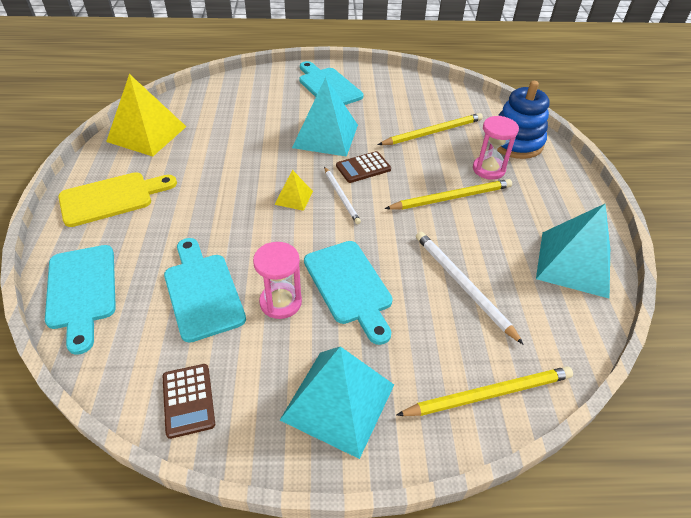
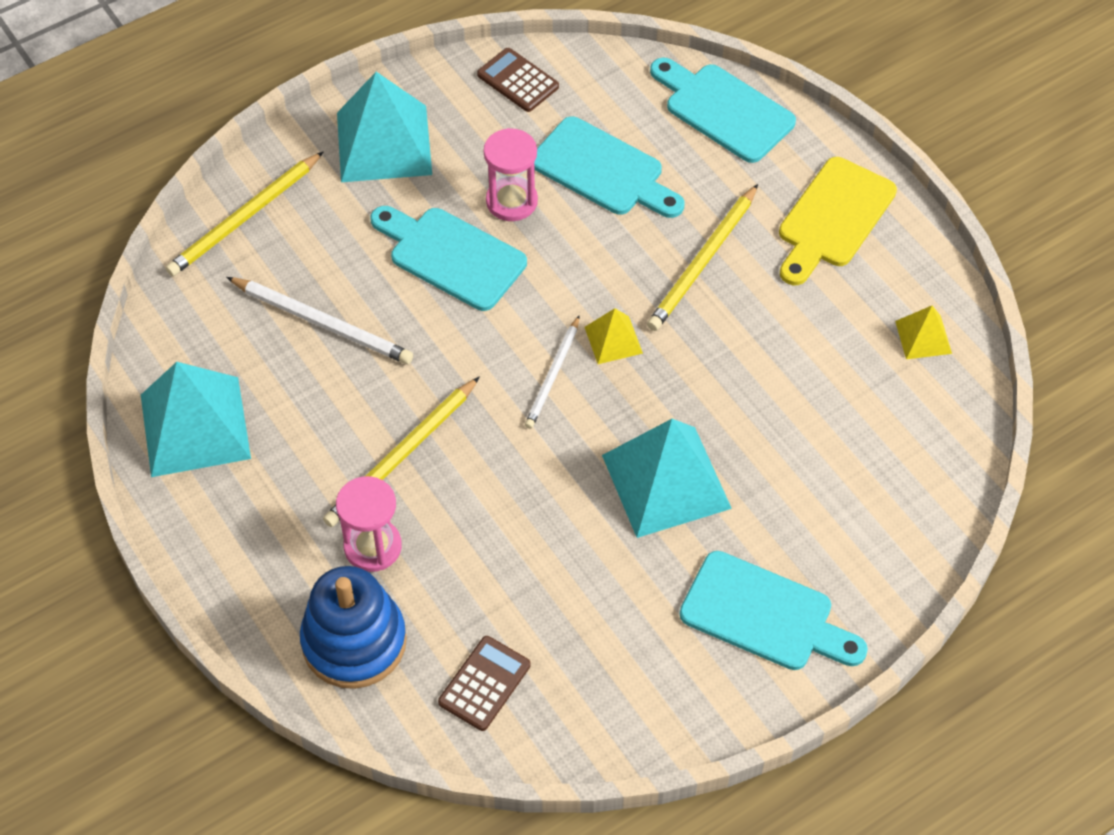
camera: 150 degrees right, 10 degrees up
yellow pyramid [106,74,186,157] -> yellow pyramid [895,306,952,359], size x0.49
white pencil [324,167,361,224] -> white pencil turned 105 degrees counterclockwise [525,316,579,429]
brown calculator [336,151,391,183] -> brown calculator moved to [438,636,531,731]
yellow pencil [378,113,483,145] -> yellow pencil moved to [647,184,758,331]

